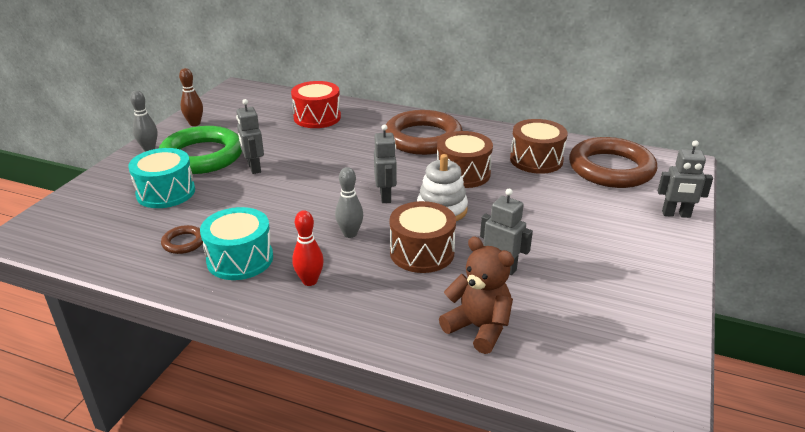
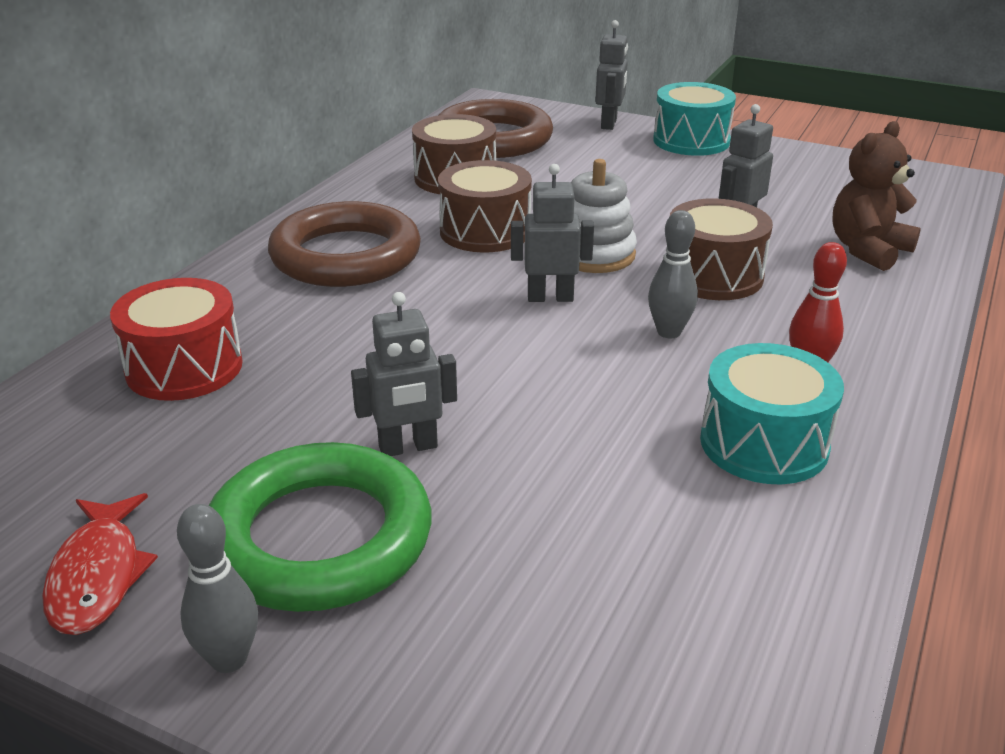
camera: 85 degrees left, 0 degrees up
turquoise drum [128,148,195,208] -> turquoise drum moved to [653,82,736,156]
brown ring [161,225,203,254] -> none
brown bowling pin [179,68,203,126] -> red fish [42,493,158,635]

